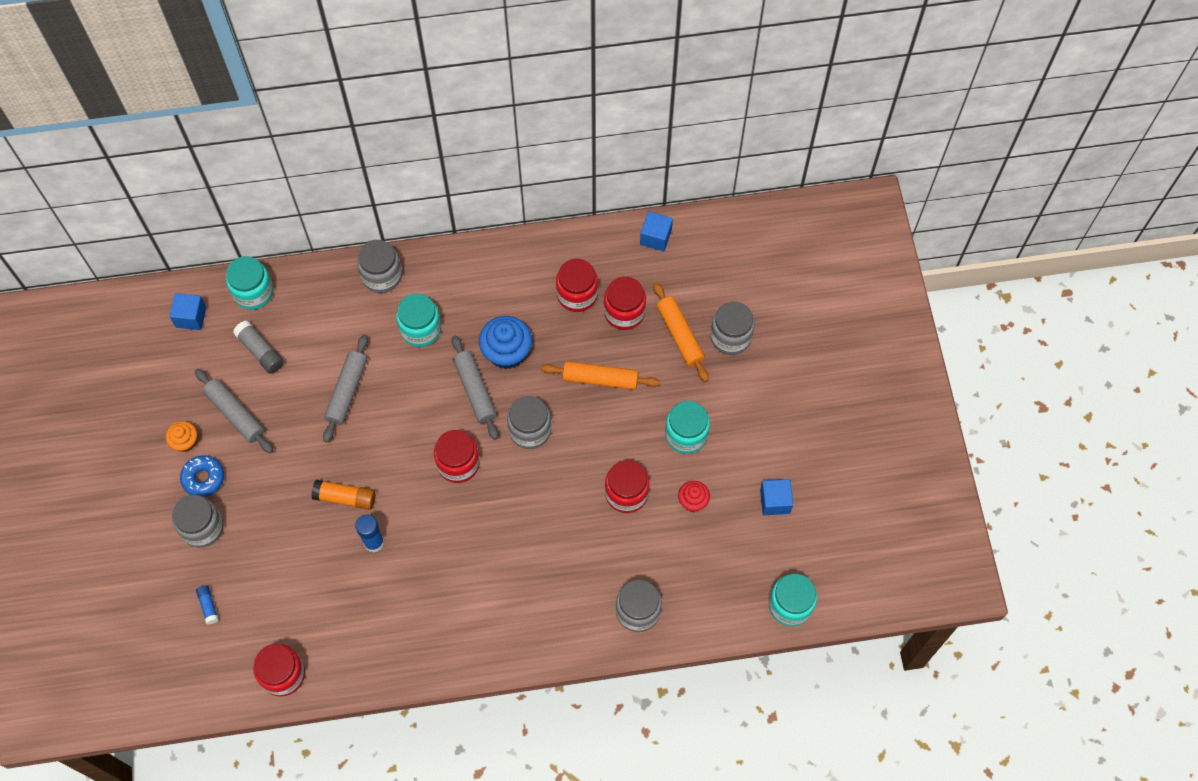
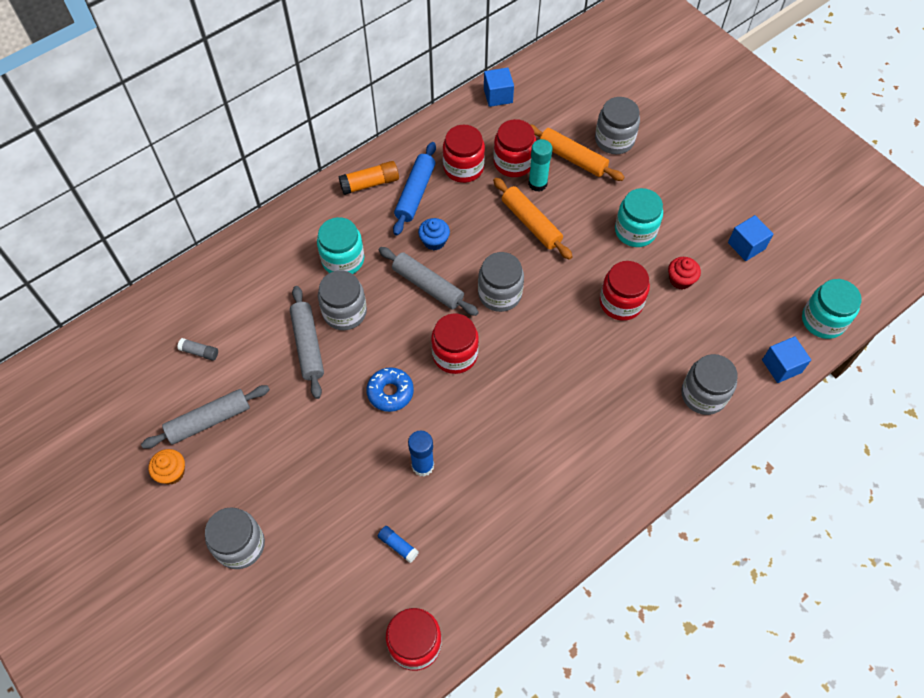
camera: 30 degrees left, 5 degrees down
blue cube [169,293,206,330] -> blue cube moved to [762,336,811,383]
blue donut [180,455,224,497] -> blue donut moved to [366,367,414,412]
grey rolling pin [195,369,273,453] -> grey rolling pin turned 45 degrees counterclockwise [141,385,270,449]
blue glue stick [196,585,219,625] -> blue glue stick moved to [378,526,419,563]
turquoise jar [226,256,273,310] -> none
grey glue stick [233,320,284,374] -> grey glue stick [177,338,218,361], size x0.61
orange glue stick [312,480,376,510] -> orange glue stick moved to [339,161,399,195]
grey jar [357,240,402,293] -> grey jar moved to [318,270,367,330]
blue cupcake [479,316,532,369] -> blue cupcake [418,218,450,250], size x0.58
orange rolling pin [541,361,660,390] -> orange rolling pin turned 75 degrees clockwise [493,178,573,260]
none -> blue rolling pin [393,142,436,235]
none -> turquoise glue stick [528,139,552,192]

